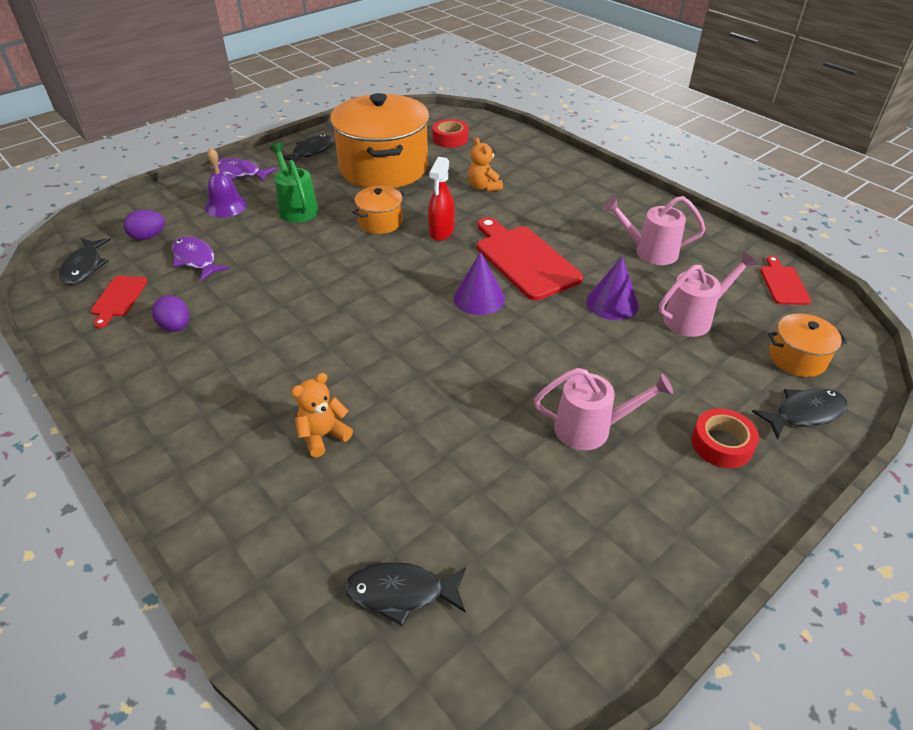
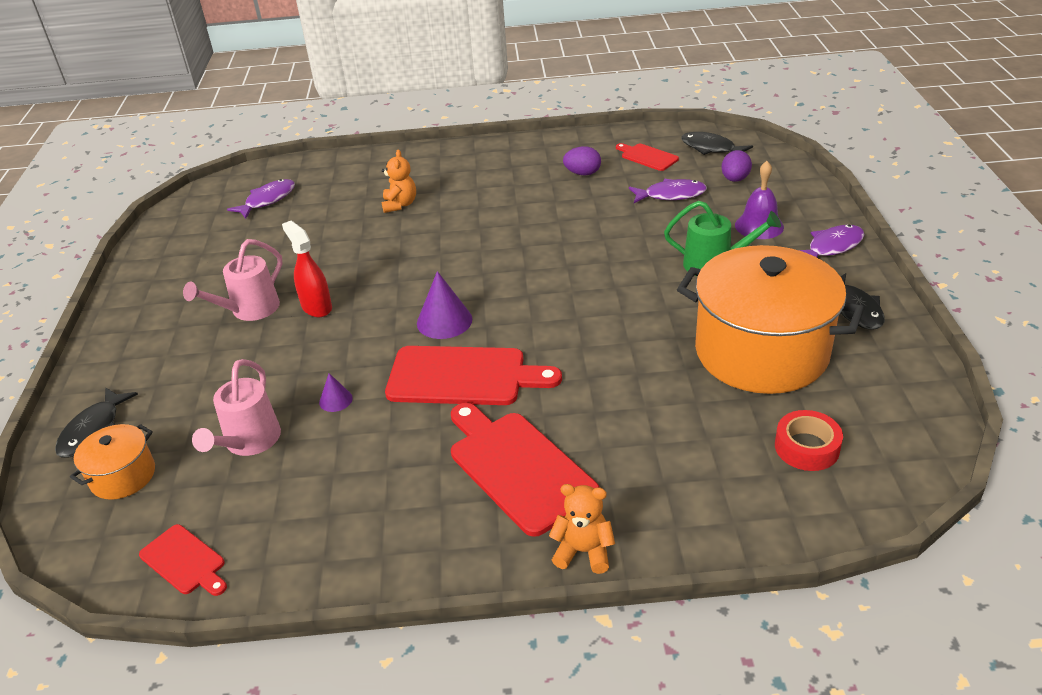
camera: 130 degrees right, 5 degrees down
black fish [344,562,466,626] -> purple fish [227,179,295,219]
orange pot [353,186,405,234] -> none
red spray bottle [428,157,455,241] -> red spray bottle moved to [282,221,332,317]
orange teddy bear [468,137,503,192] -> orange teddy bear moved to [549,484,615,574]
purple cone [586,257,639,320] -> purple cone [319,373,353,412], size x0.55
pink watering can [604,196,705,265] -> none
red tape [691,409,759,468] -> none
none -> red cutting board [451,403,599,537]

